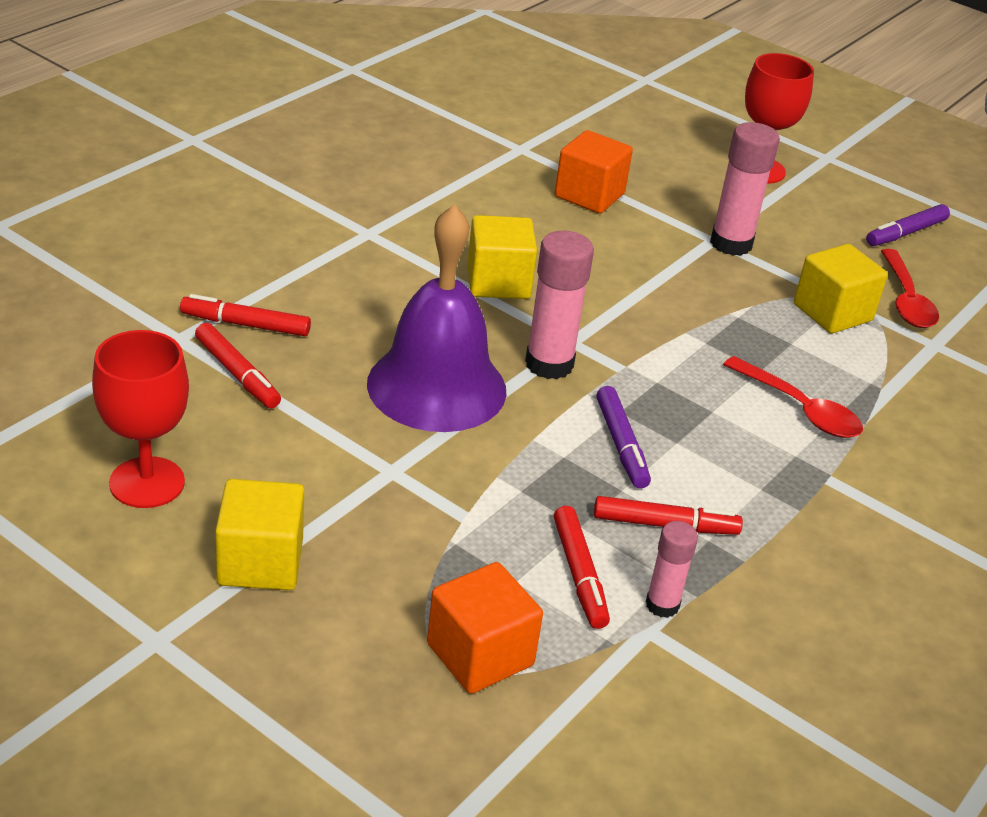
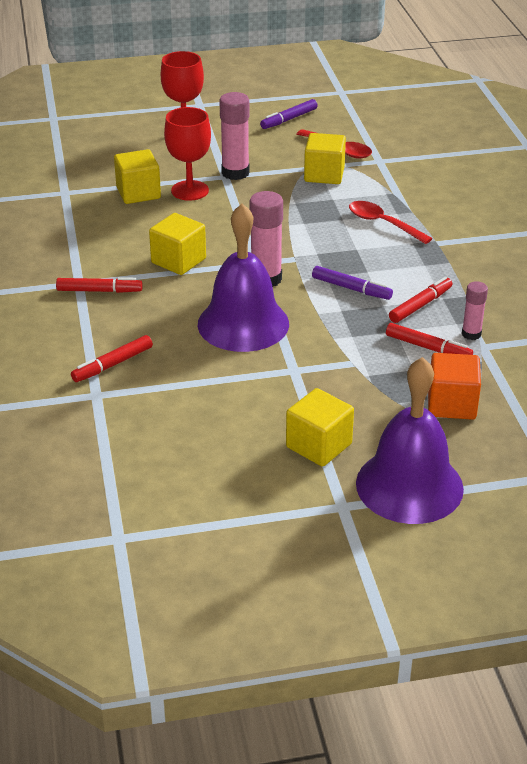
camera: 45 degrees left, 0 degrees up
red goblet [92,330,189,508] -> red goblet moved to [164,107,211,201]
red marker [195,323,281,409] -> red marker moved to [56,277,143,293]
orange cube [555,130,633,214] -> yellow cube [114,149,161,204]
red spoon [723,356,863,438] -> red spoon turned 135 degrees counterclockwise [349,201,433,244]
purple marker [866,204,950,246] -> purple marker turned 45 degrees clockwise [260,99,318,129]
none -> purple bell [356,357,464,524]

